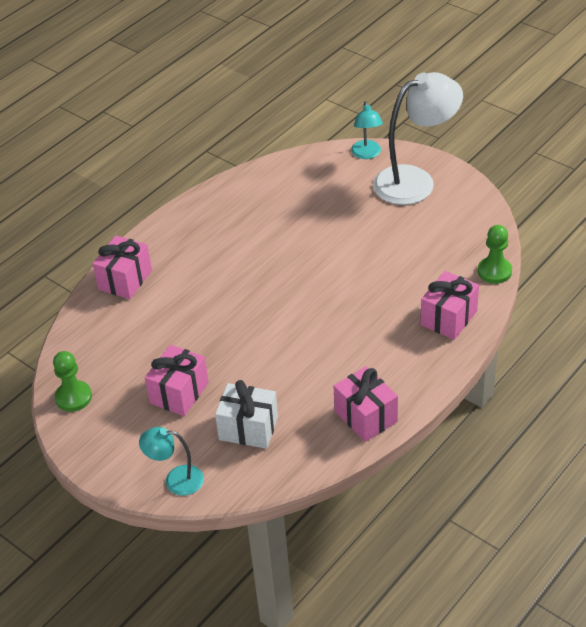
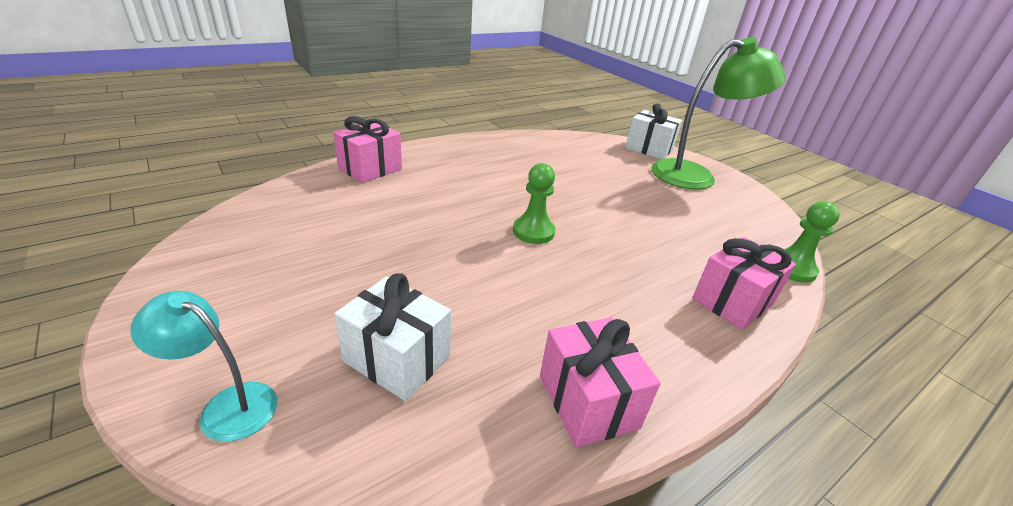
camera: 10 degrees right, 10 degrees down
green pawn [53,351,92,412] -> green pawn moved to [513,163,555,244]
pink gift [145,345,209,416] -> none
turquoise lamp [351,101,383,159] -> white gift [625,104,682,159]
white lamp [373,72,463,205] -> green lamp [651,37,786,190]

